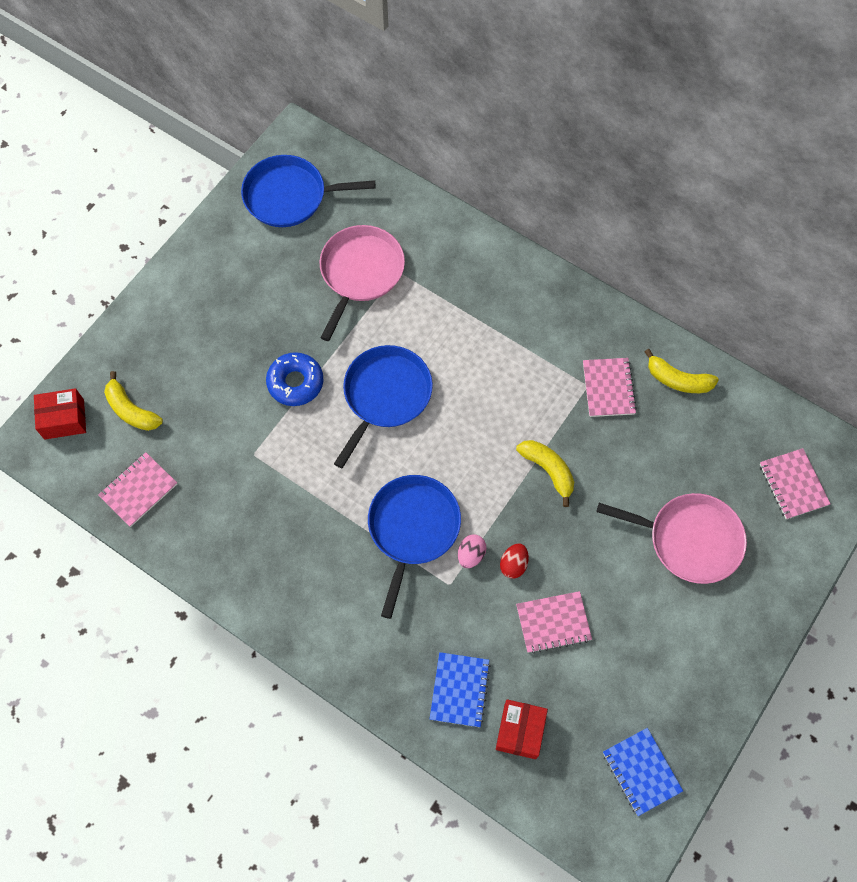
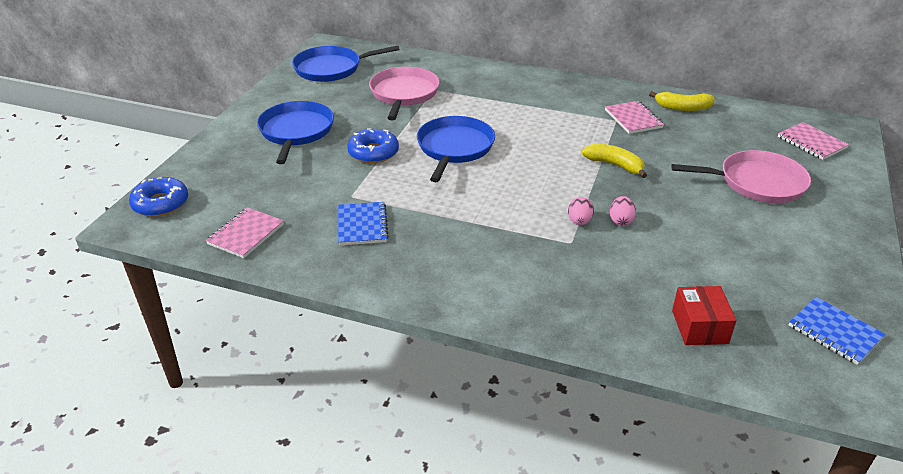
camera: 15 degrees left, 30 degrees down
red box [34,388,86,440] -> blue donut [129,177,188,217]
yellow banana [104,371,163,431] -> none
blue pan [368,475,461,619] -> blue pan moved to [257,101,334,164]
blue notebook [430,652,491,727] -> blue notebook moved to [338,202,389,245]
red egg [500,543,529,579] -> pink egg [610,196,636,226]
pink notebook [516,591,592,654] -> none

